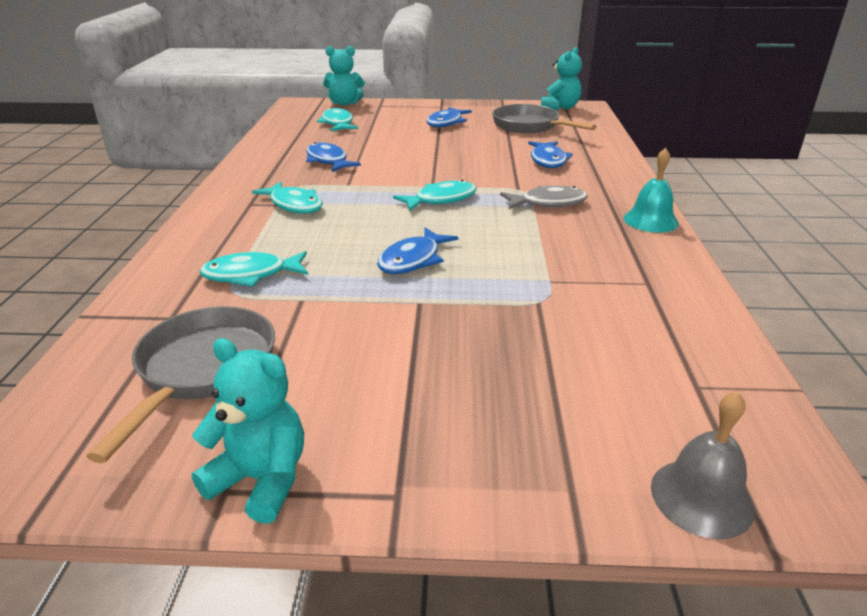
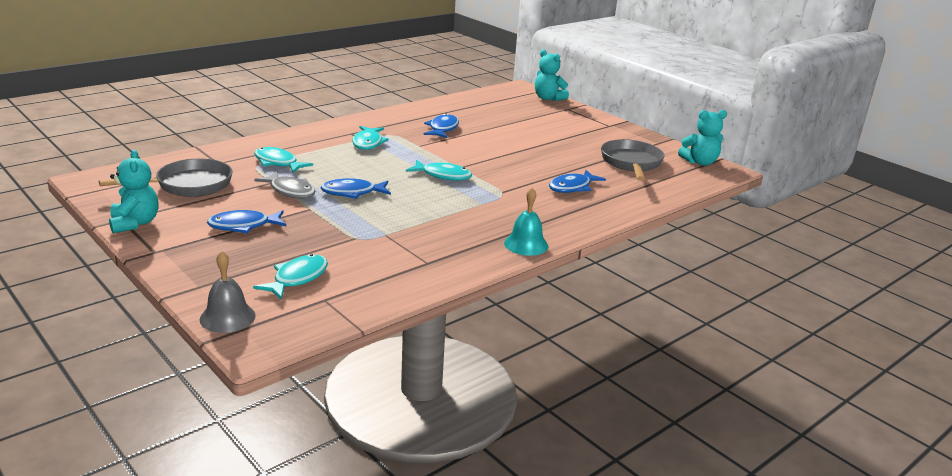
camera: 45 degrees right, 5 degrees down
turquoise fish [317,107,358,131] -> turquoise fish moved to [253,254,328,300]
blue fish [426,107,472,128] -> blue fish moved to [207,210,286,234]
grey fish [500,186,588,209] -> grey fish moved to [254,171,315,199]

